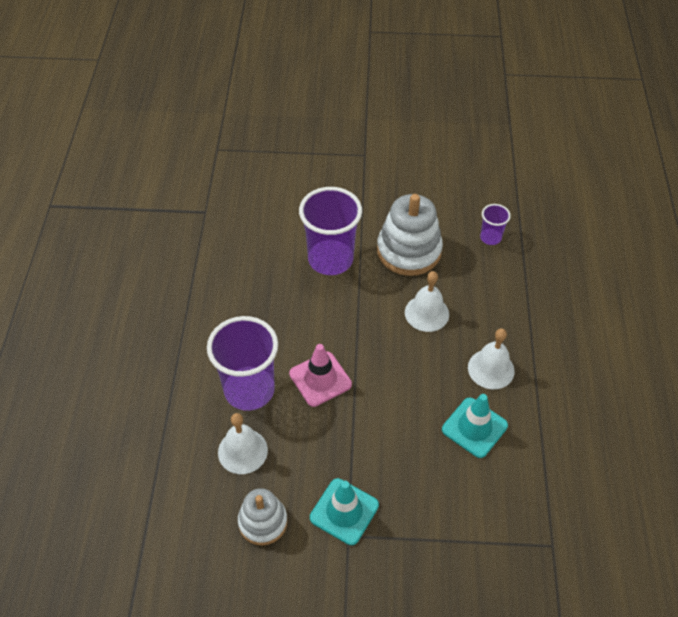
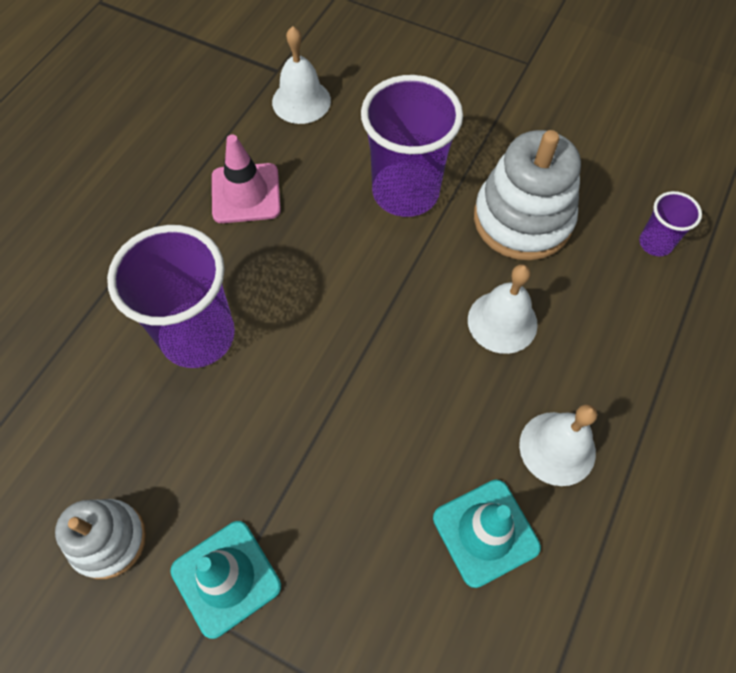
camera: 25 degrees right, 10 degrees up
white bell [218,413,268,474] -> white bell moved to [272,26,331,124]
pink traffic cone [289,344,352,407] -> pink traffic cone moved to [212,135,281,223]

